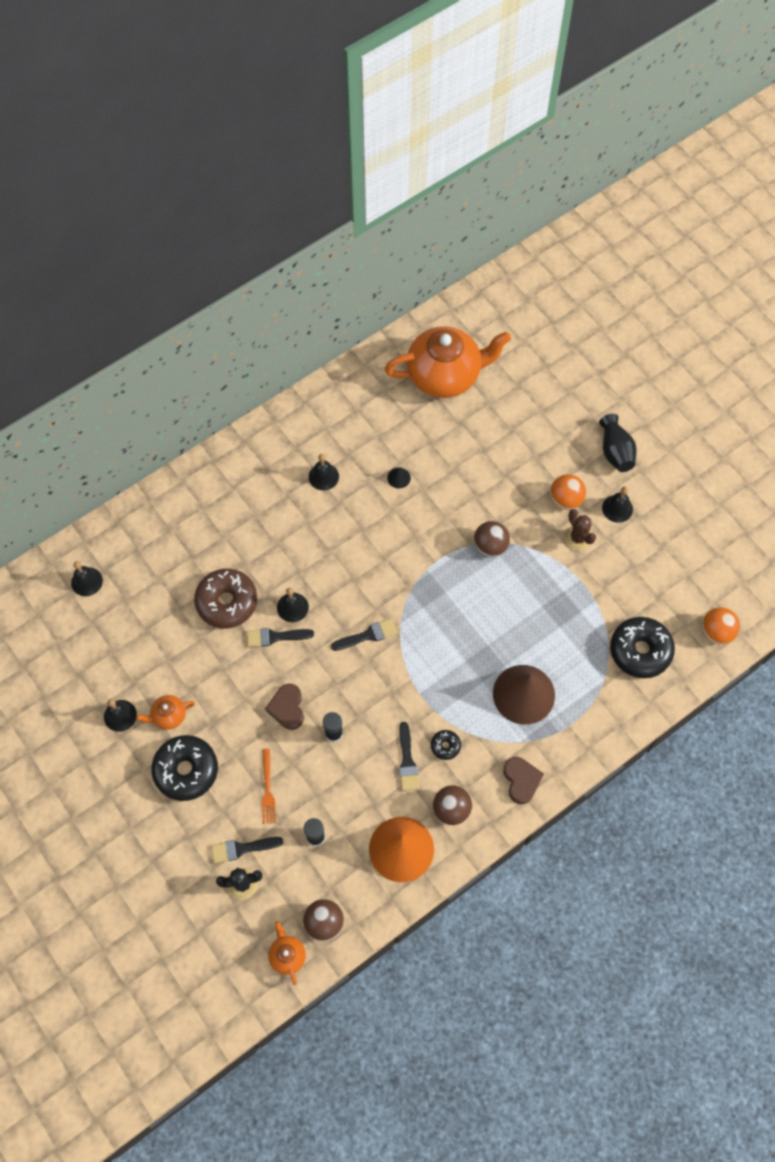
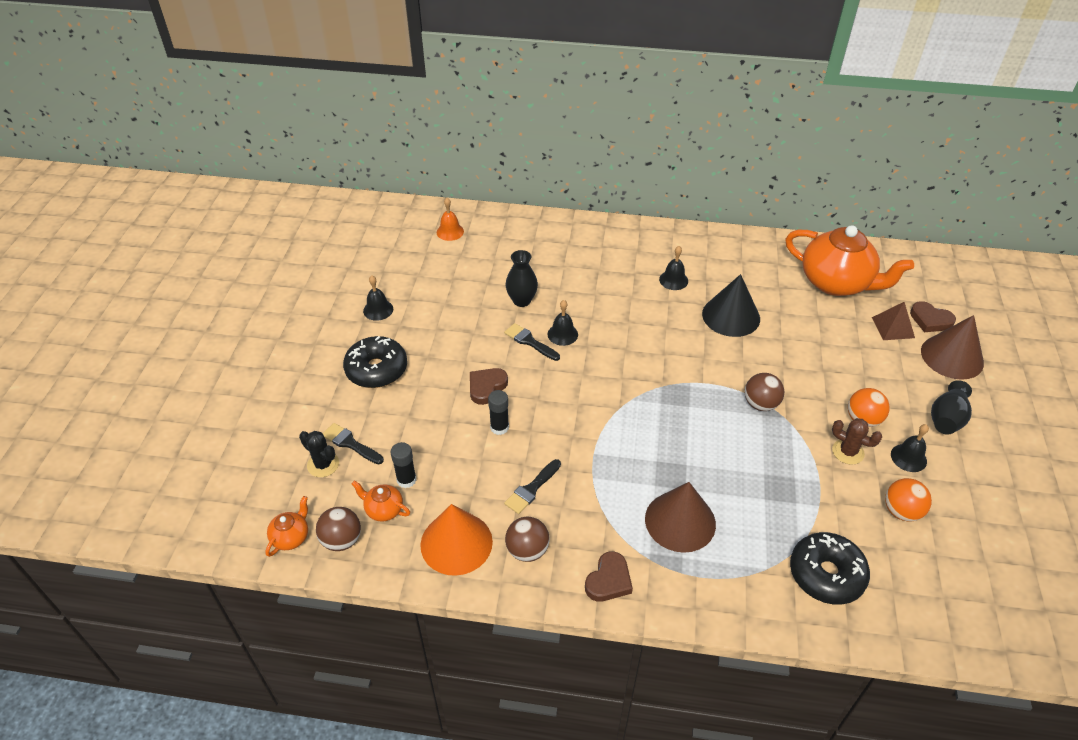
camera: 45 degrees right, 20 degrees down
black bell [71,561,103,596] -> orange bell [437,198,464,241]
orange teapot [136,695,195,730] -> orange teapot moved to [352,480,410,522]
brown donut [194,569,257,629] -> black vase [506,250,538,307]
orange fork [262,749,276,824] -> none
black brush [331,618,397,651] -> none
black cone [387,467,411,488] -> black cone [702,274,760,337], size x2.48
black donut [431,730,461,760] -> none
brown cactus [564,509,596,551] -> brown cactus turned 75 degrees counterclockwise [832,418,882,465]
orange ball [702,607,740,645] -> orange ball moved to [885,478,932,522]
none -> brown pyramid [872,302,915,340]
none -> brown heart [910,301,956,332]
none -> brown cone [921,315,984,380]

